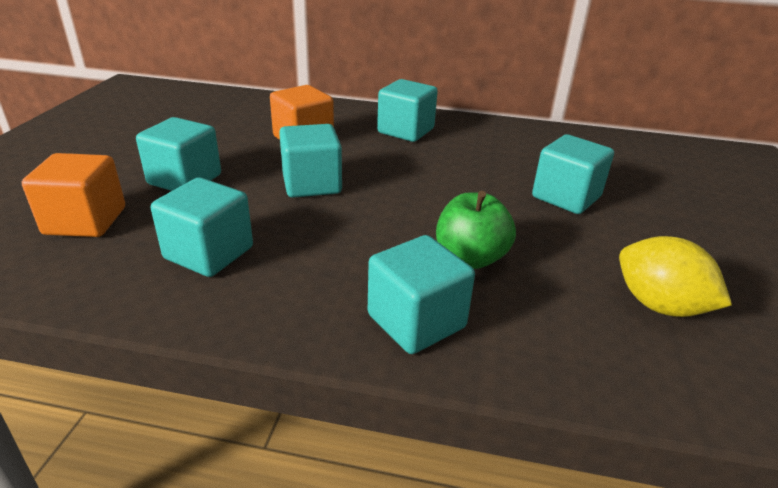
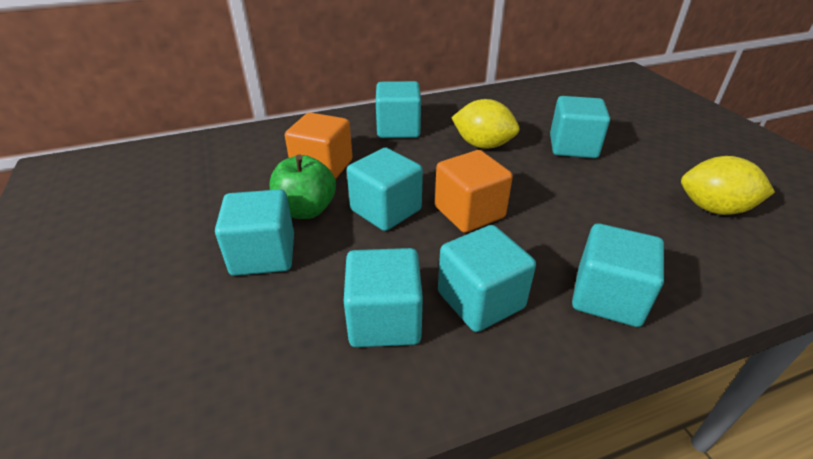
camera: 30 degrees left, 5 degrees up
orange cube [22,153,125,237] -> orange cube moved to [435,150,513,233]
green apple [436,191,516,269] -> green apple moved to [269,154,336,219]
none -> turquoise cube [438,225,536,332]
none -> yellow lemon [451,99,520,149]

